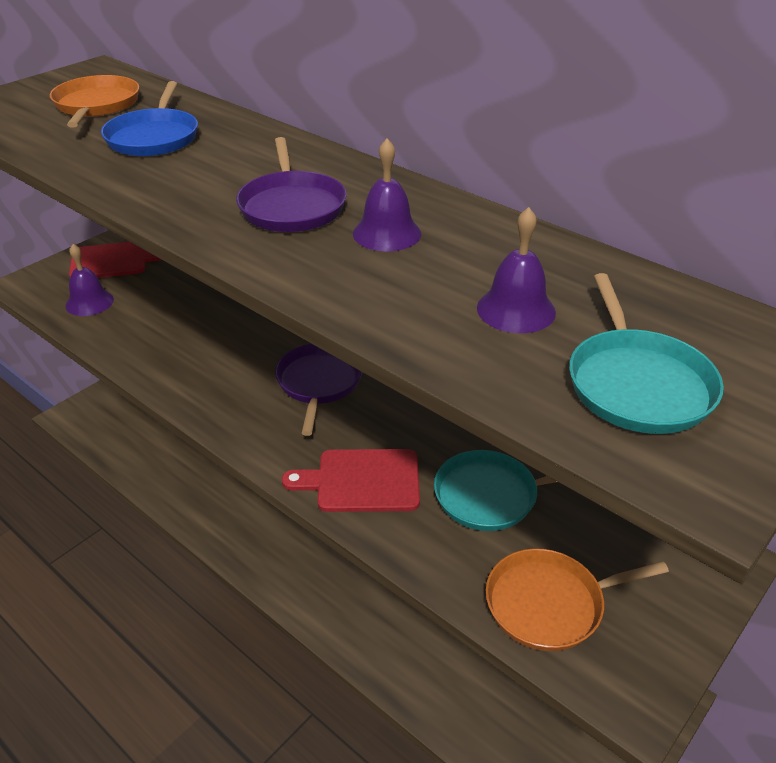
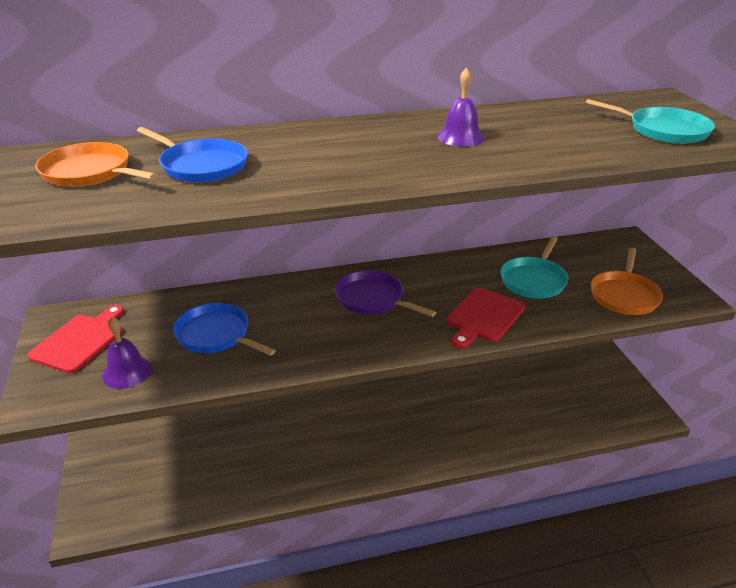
camera: 55 degrees left, 5 degrees down
purple pan [236,137,347,232] -> none
purple bell [477,207,556,333] -> none
none -> blue pan [173,303,276,356]

